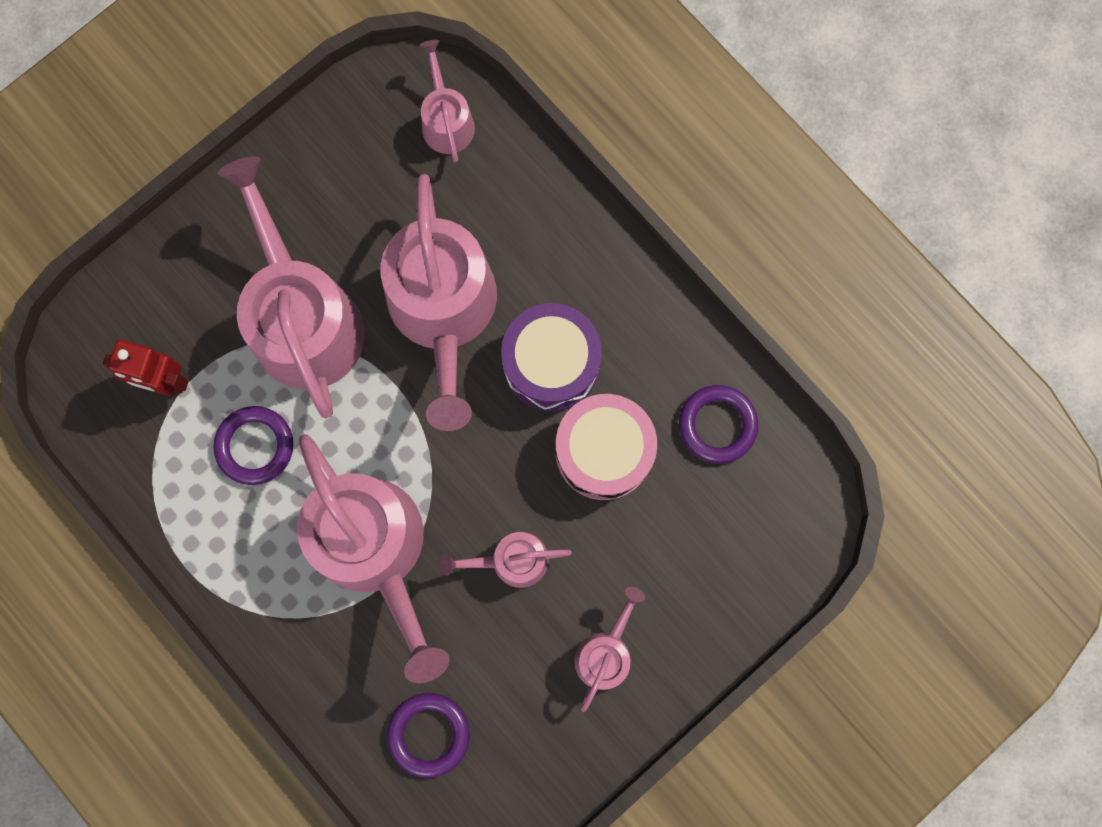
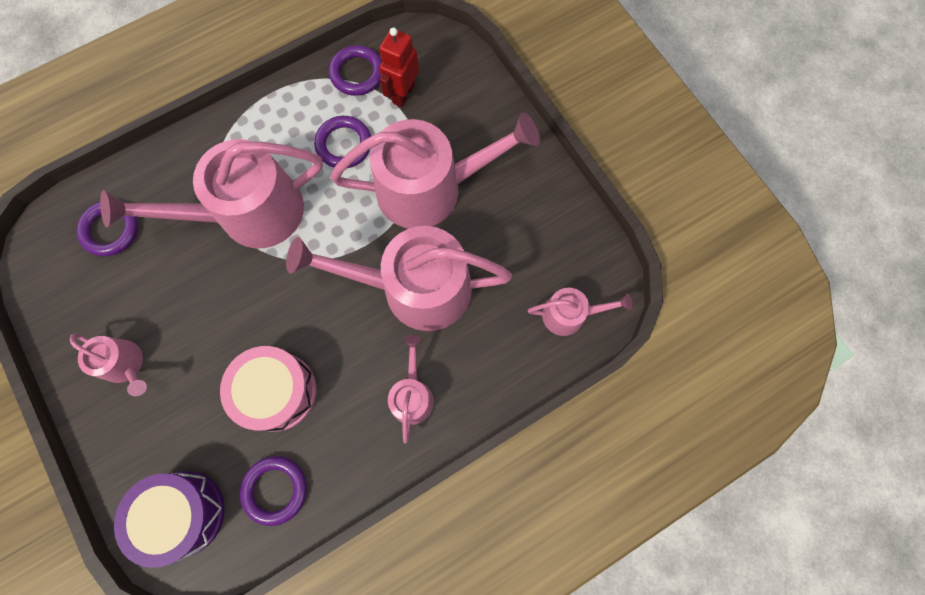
camera: 100 degrees right, 5 degrees down
pink watering can [440,532,572,588] -> pink watering can moved to [388,335,434,444]
purple drum [501,303,602,411] -> purple drum moved to [114,471,225,568]
none -> purple ring [329,45,382,96]

